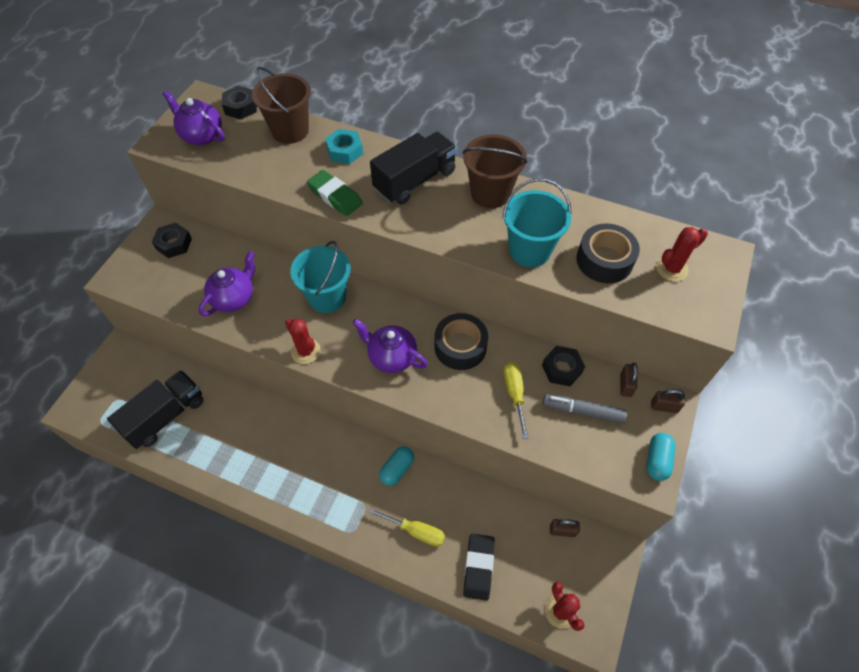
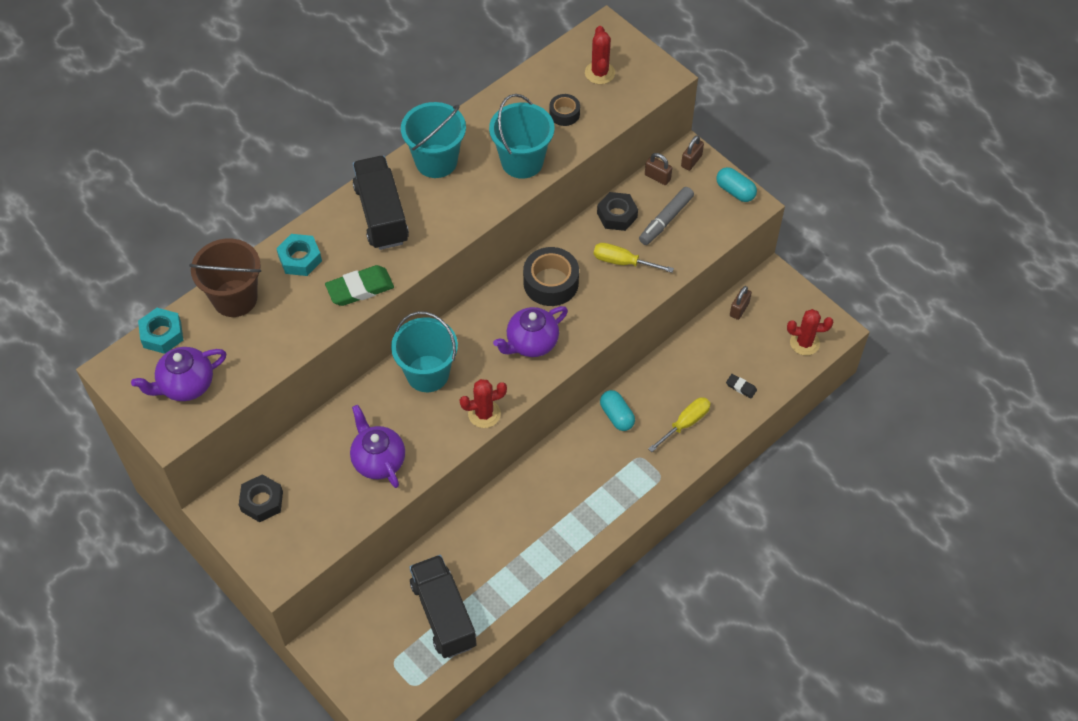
camera: 65 degrees left, 0 degrees up
black nut [222,86,257,120] -> turquoise nut [138,308,183,354]
brown bucket [462,134,527,208] -> turquoise bucket [401,102,466,178]
black eraser [463,534,495,601] -> black eraser [726,374,757,399], size x0.51
black tape [576,224,640,283] -> black tape [549,94,580,126], size x0.56

